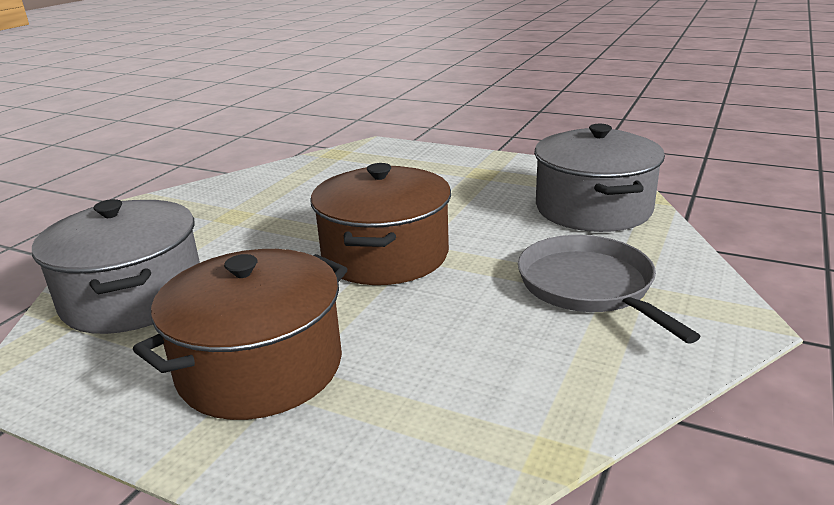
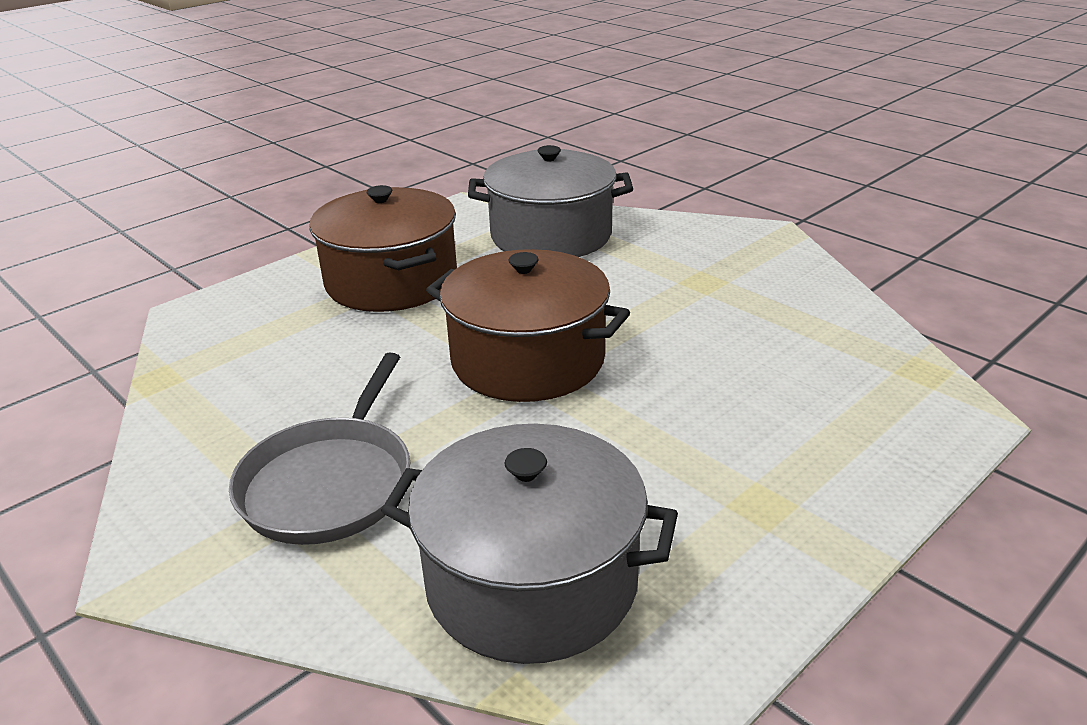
camera: 110 degrees right, 5 degrees up
grey pan [518,235,701,344] -> grey pan turned 105 degrees clockwise [229,352,410,545]

